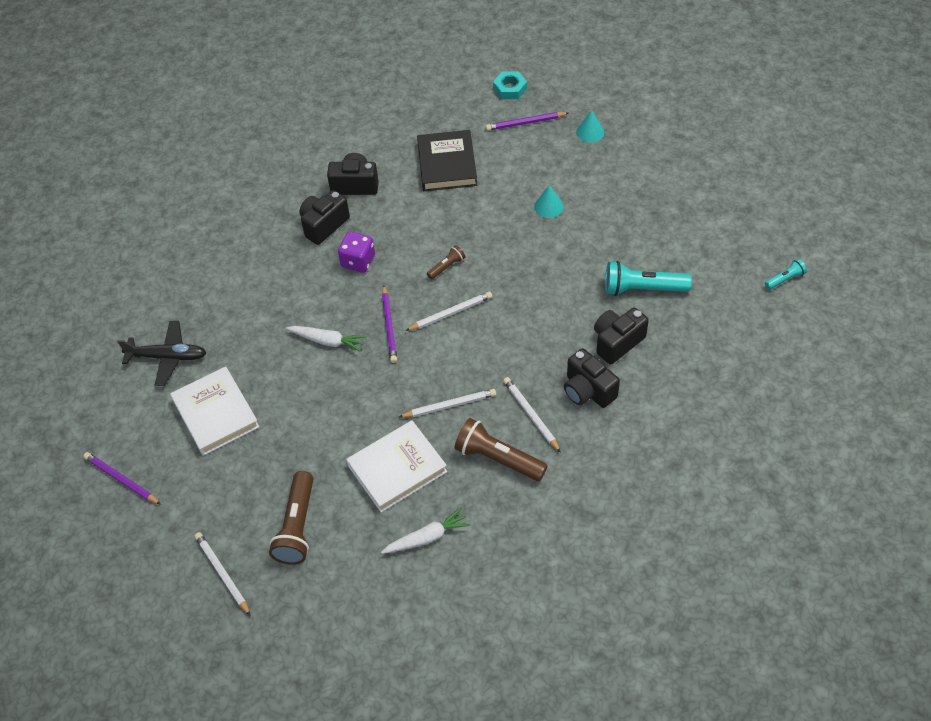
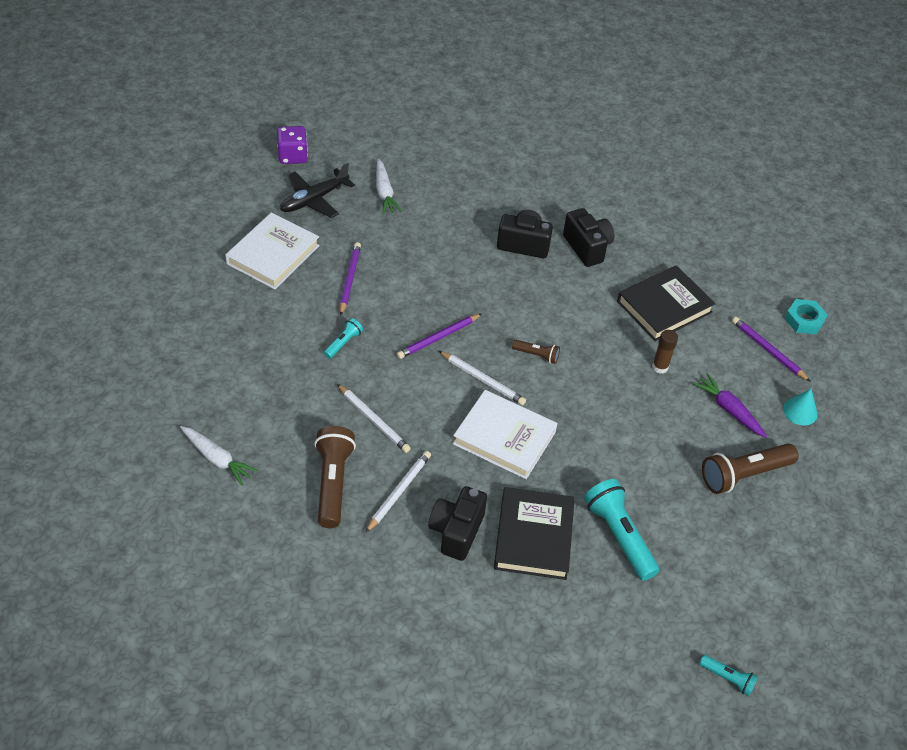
camera: 55 degrees right, 5 degrees down
purple pencil [83,452,161,505] -> purple pencil moved to [340,242,361,316]
black plane [117,321,207,386] -> black plane turned 75 degrees clockwise [280,163,355,218]
white pencil [195,532,251,616] -> none
brown flashlight [269,471,313,565] -> brown flashlight moved to [702,443,799,494]
white carrot [286,326,367,352] -> white carrot moved to [376,159,402,214]
purple dice [338,232,375,273] -> purple dice moved to [277,126,308,164]
white book [346,420,447,512] -> white book moved to [453,390,558,479]
turquoise cone [534,185,564,218] -> none
black camera [594,308,649,365] -> black book [494,487,575,580]
none -> turquoise flashlight [324,318,363,359]
none -> brown glue stick [652,330,678,373]
none -> purple carrot [693,373,767,438]

